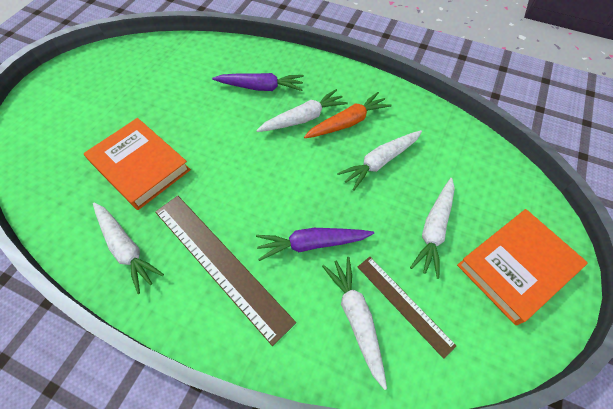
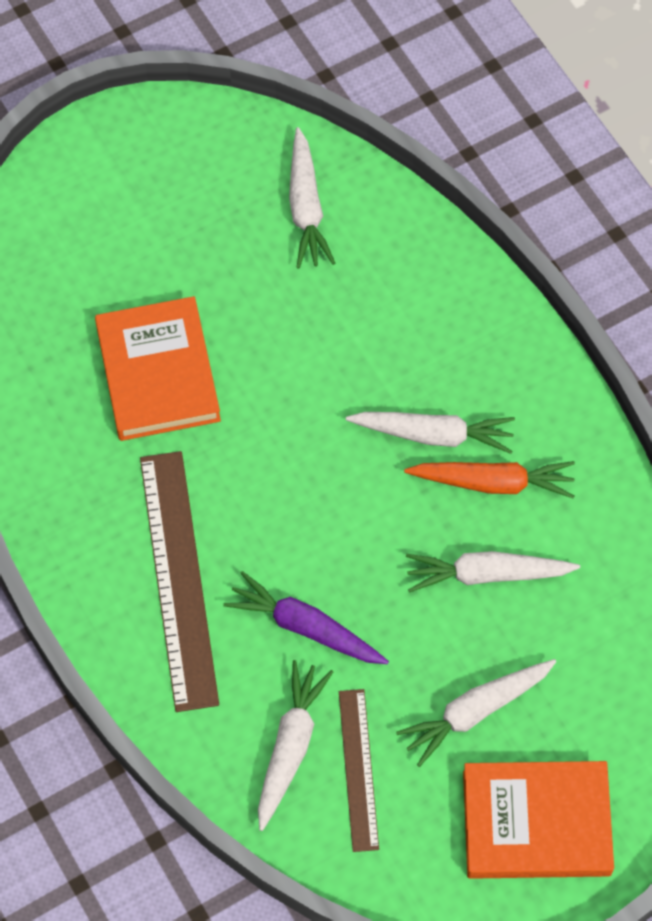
camera: 35 degrees right, 5 degrees up
white carrot [93,202,164,294] -> white carrot moved to [289,127,335,269]
purple carrot [212,73,304,91] -> none

